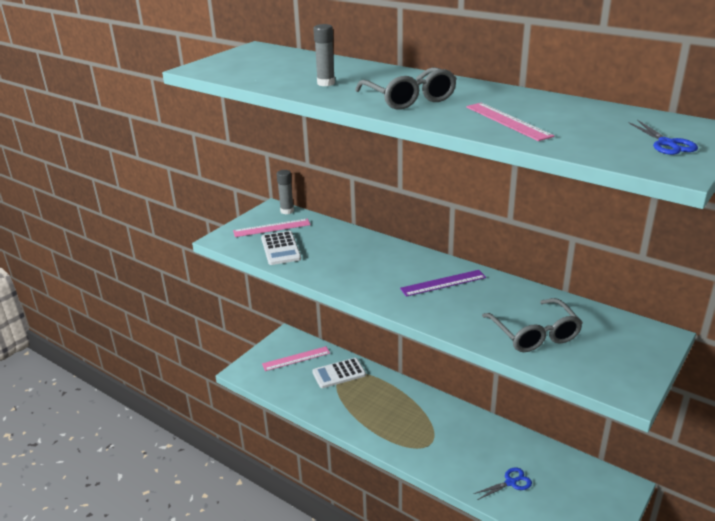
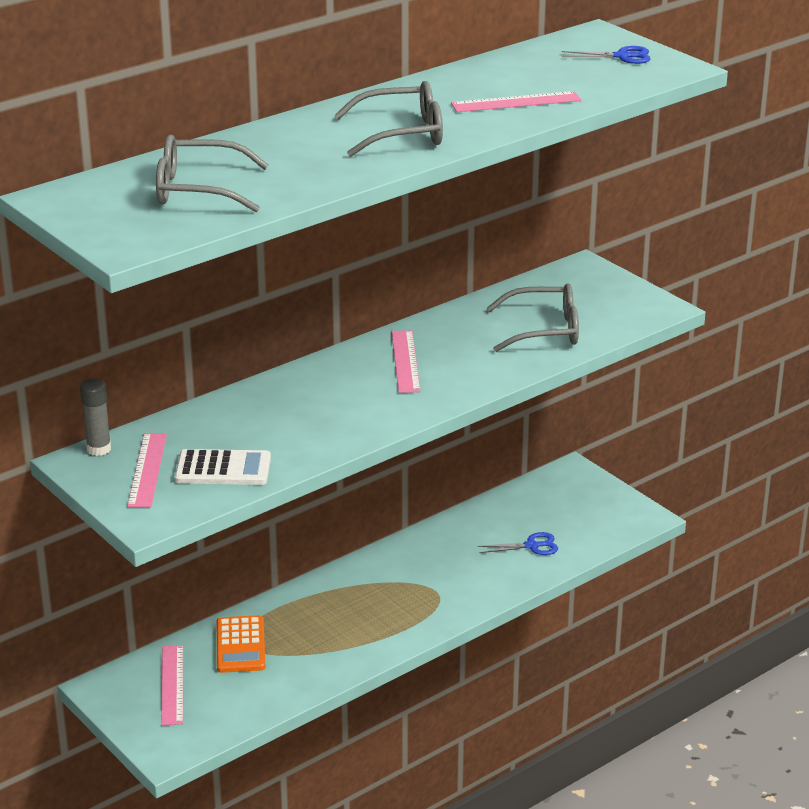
camera: 75 degrees left, 0 degrees up
white calculator [312,358,366,388] -> orange calculator [217,615,266,673]
grey glue stick [313,24,335,86] -> none
purple ruler [400,270,486,297] -> pink ruler [391,330,421,393]
blue scissors [474,468,532,500] -> blue scissors turned 90 degrees clockwise [478,532,558,555]
none -> grey glasses [156,135,268,212]

